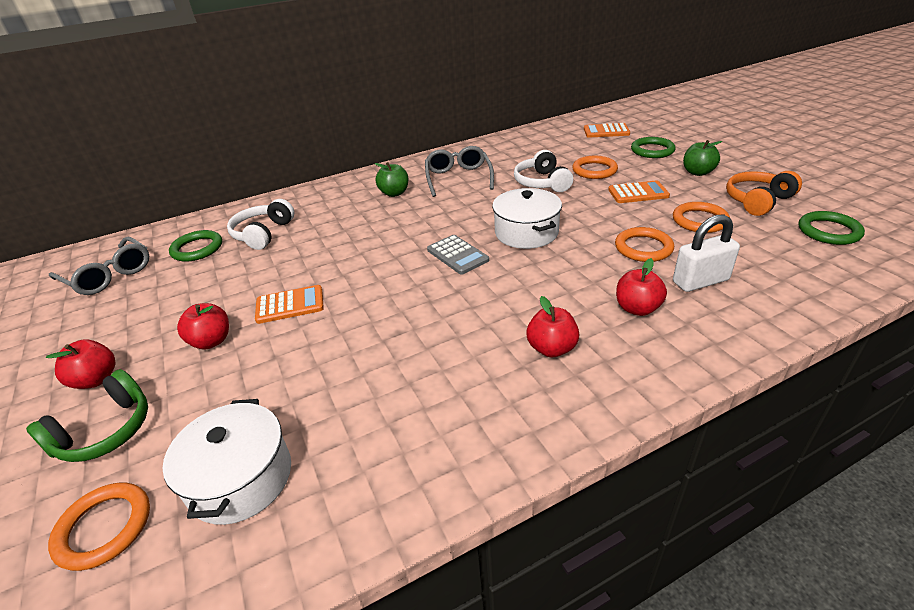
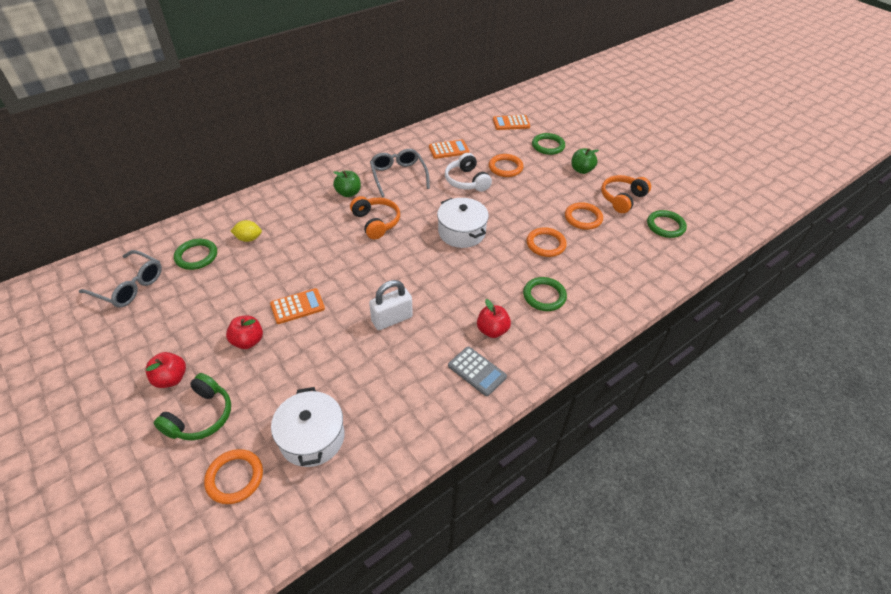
camera: 15 degrees left, 10 degrees up
white headphones [227,199,295,250] -> yellow lemon [231,220,262,242]
grey calculator [427,235,489,275] -> grey calculator moved to [448,347,507,396]
orange calculator [608,180,670,203] -> orange calculator moved to [429,140,469,159]
red apple [616,258,667,316] -> green ring [523,277,567,311]
white padlock [673,214,740,292] -> white padlock moved to [369,280,413,330]
none -> orange headphones [350,196,400,239]

